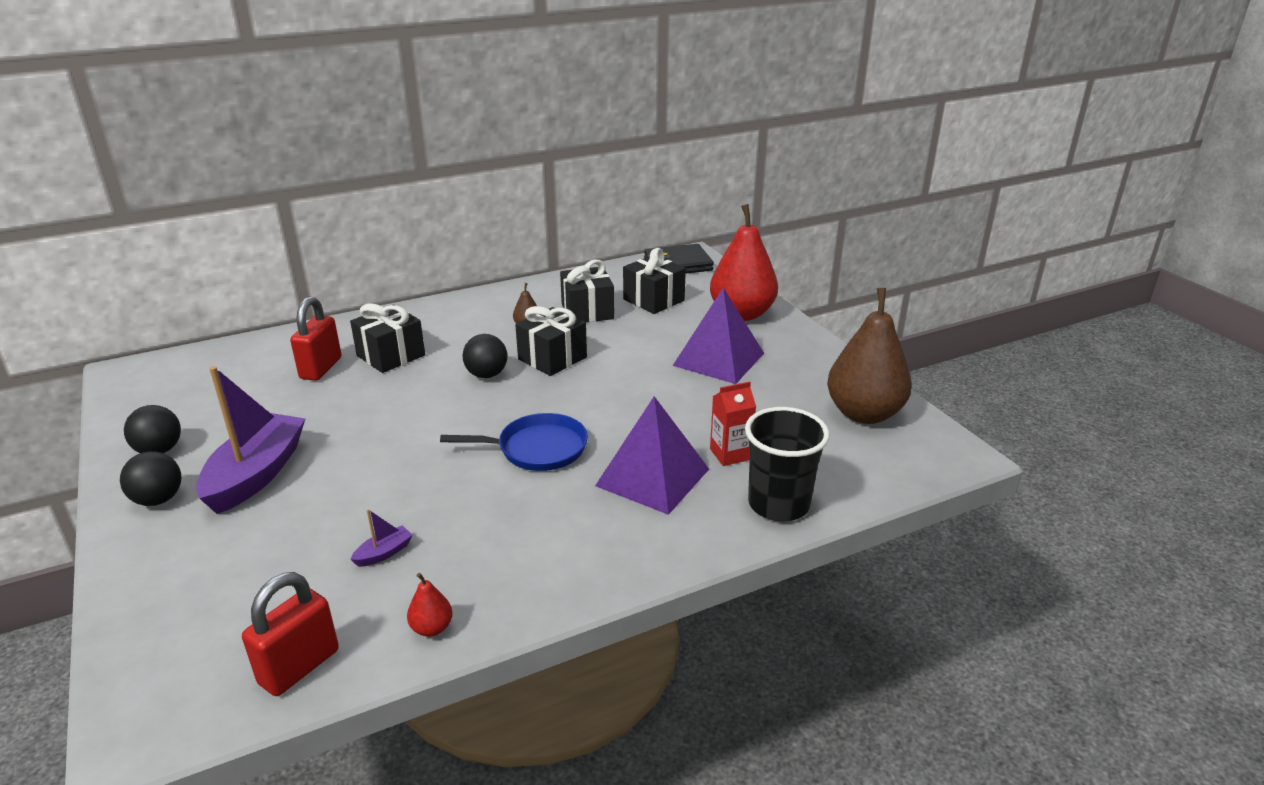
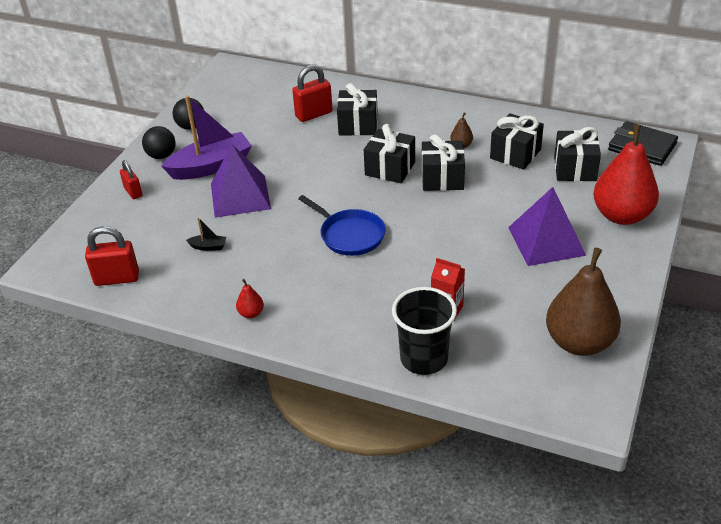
camera: 50 degrees right, 10 degrees up
purple boat [350,509,413,567] -> black boat [186,217,226,251]
red pear [407,573,453,637] -> red pear moved to [236,279,264,318]
black ball [462,334,507,378] -> black gift [364,124,415,183]
purple pyramid [595,396,709,515] -> purple pyramid moved to [211,144,271,218]
none -> red padlock [120,160,142,199]

